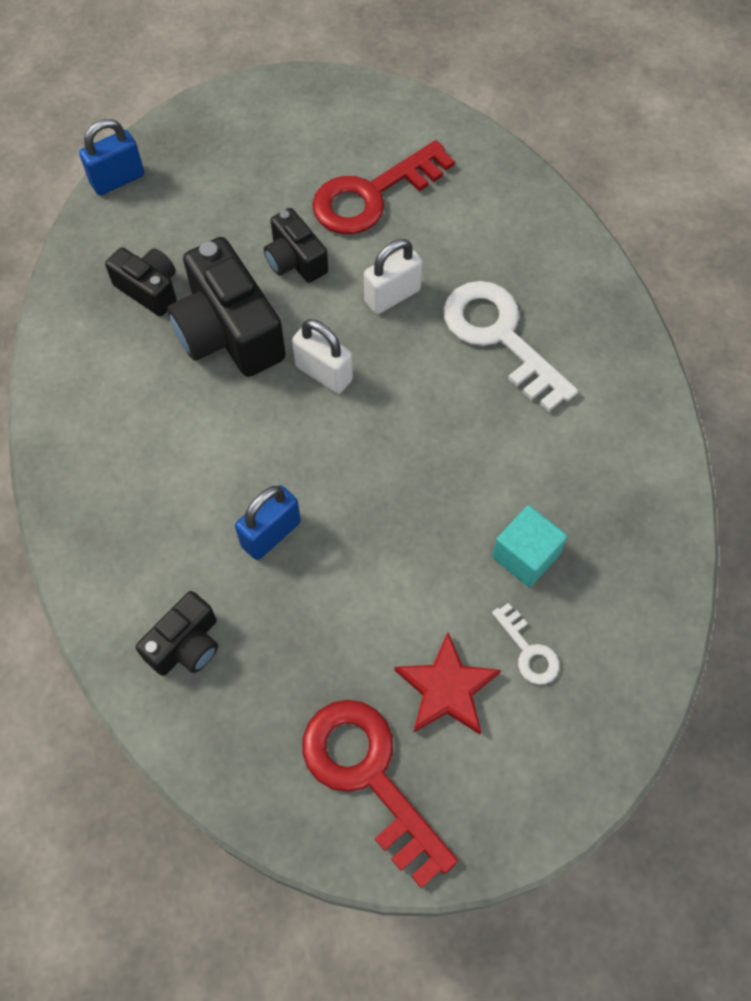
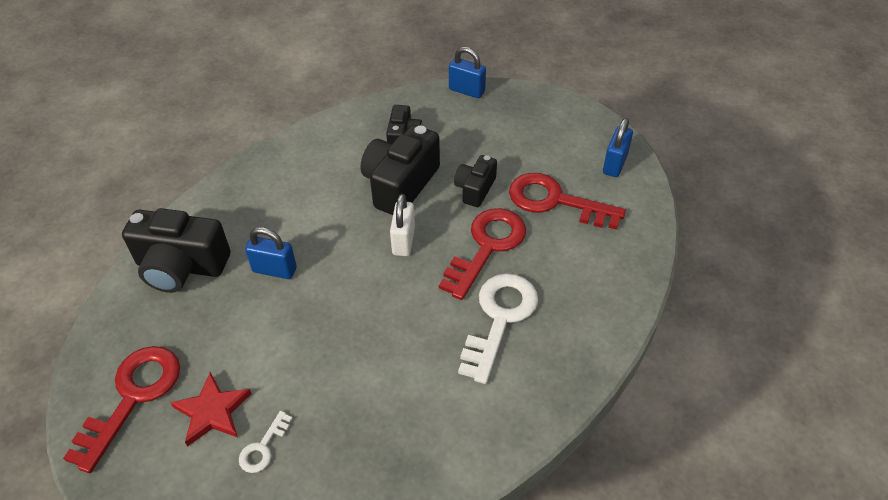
camera: 60 degrees right, 15 degrees down
black camera [136,591,218,676] -> black camera [122,208,230,293], size x1.77
white padlock [364,239,422,314] -> red key [439,208,526,300]
turquoise cube [492,505,567,587] -> none
none -> blue padlock [603,118,633,177]

